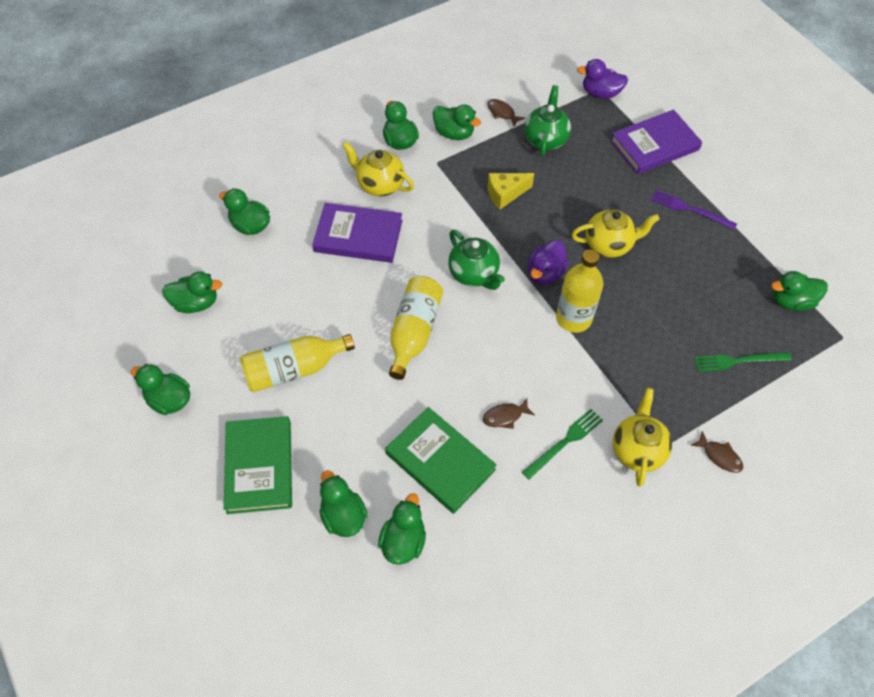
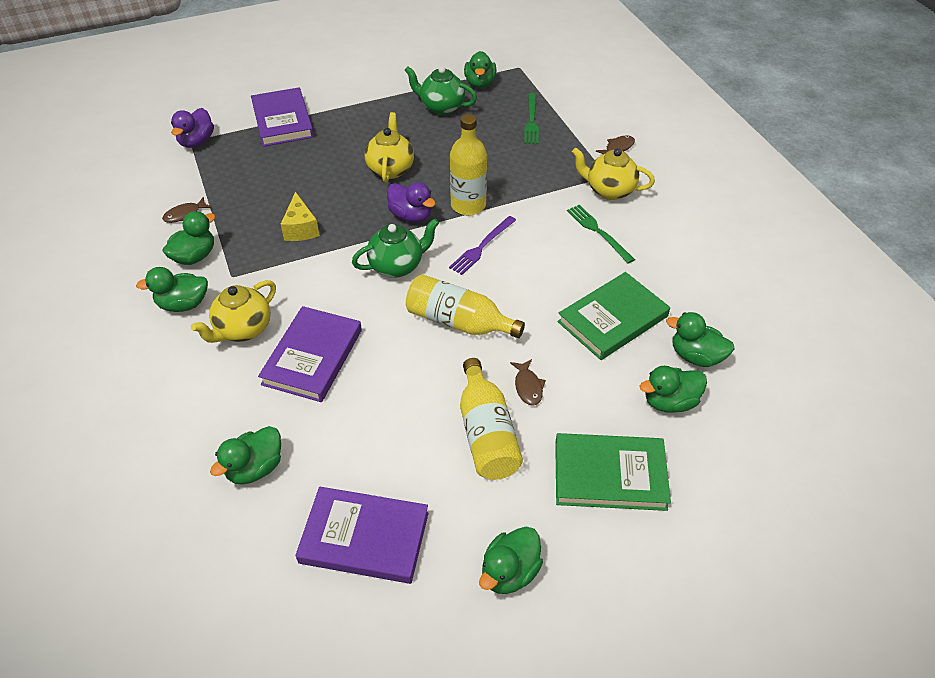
camera: 80 degrees left, 10 degrees down
green duck [162,271,222,313] -> purple book [295,487,429,584]
brown fish [483,398,535,429] -> brown fish moved to [510,359,546,405]
green teapot [524,85,571,156] -> green teapot moved to [405,66,477,115]
purple fork [651,190,737,230] -> purple fork moved to [449,216,516,275]

